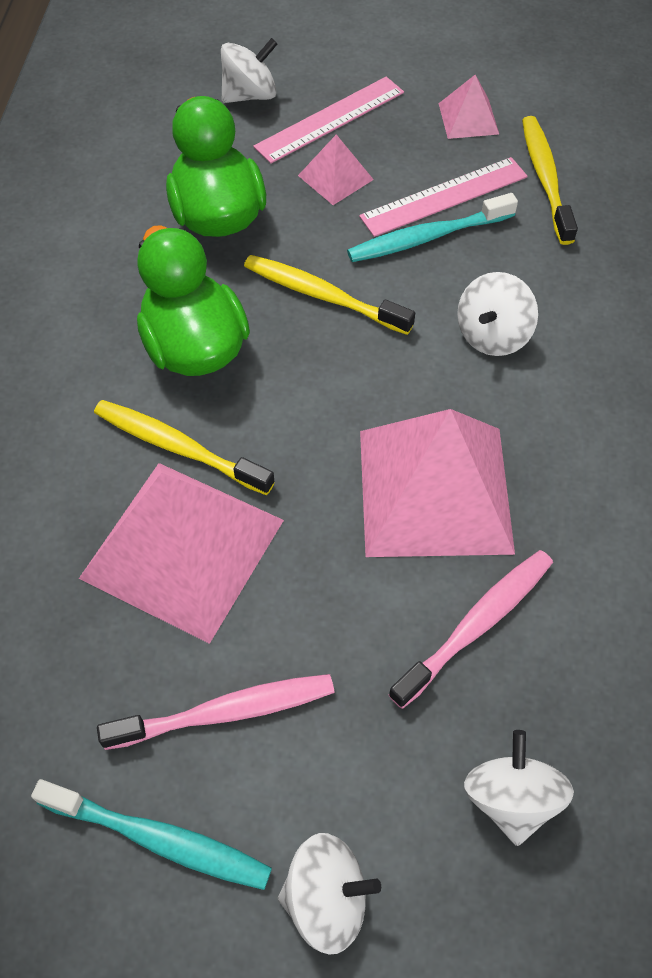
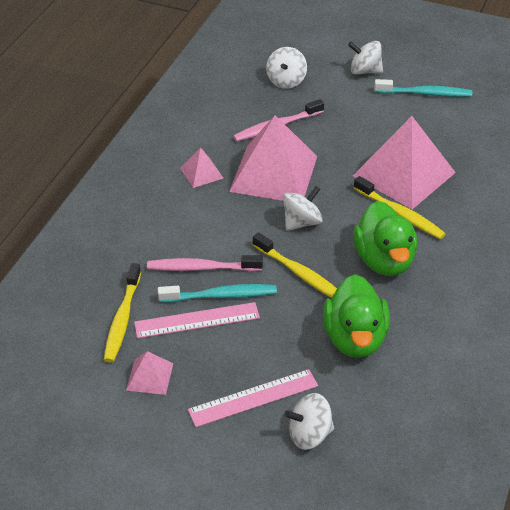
camera: 165 degrees left, 15 degrees down
turquoise toothbrush [31,779,272,890] -> turquoise toothbrush turned 150 degrees clockwise [374,79,472,97]
pink toothbrush [97,674,335,750] -> pink toothbrush moved to [147,255,263,271]
pink pyramid [298,134,374,205] -> pink pyramid moved to [180,147,223,188]
white spinning top [457,272,538,356] -> white spinning top moved to [283,186,323,231]

